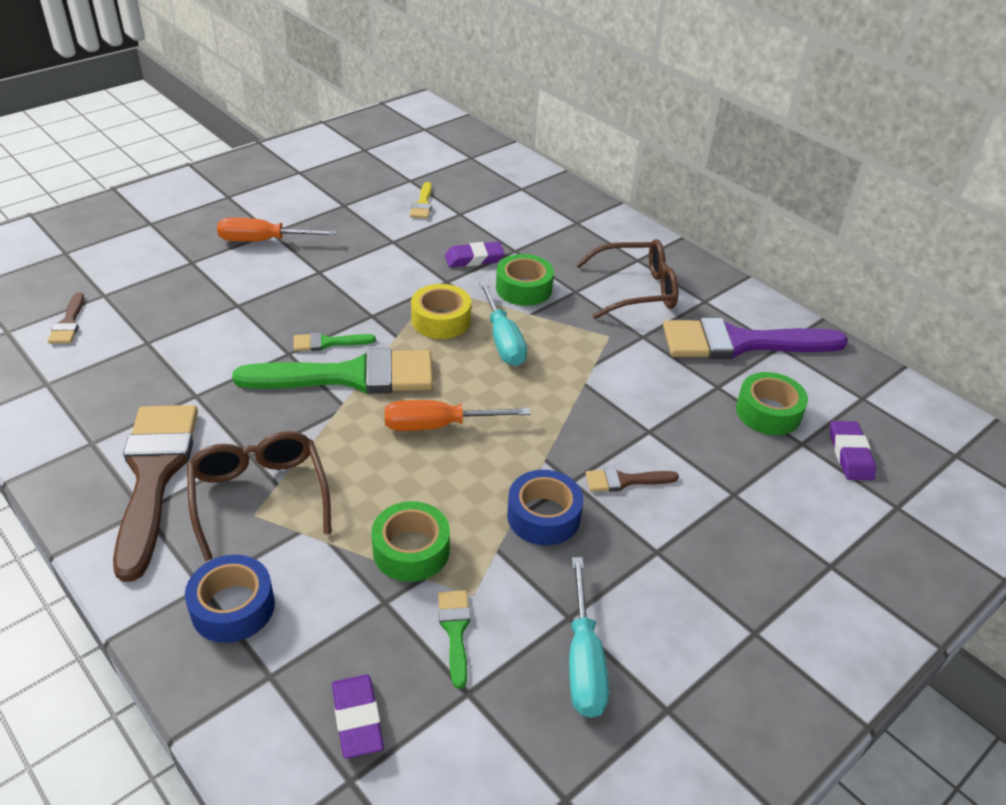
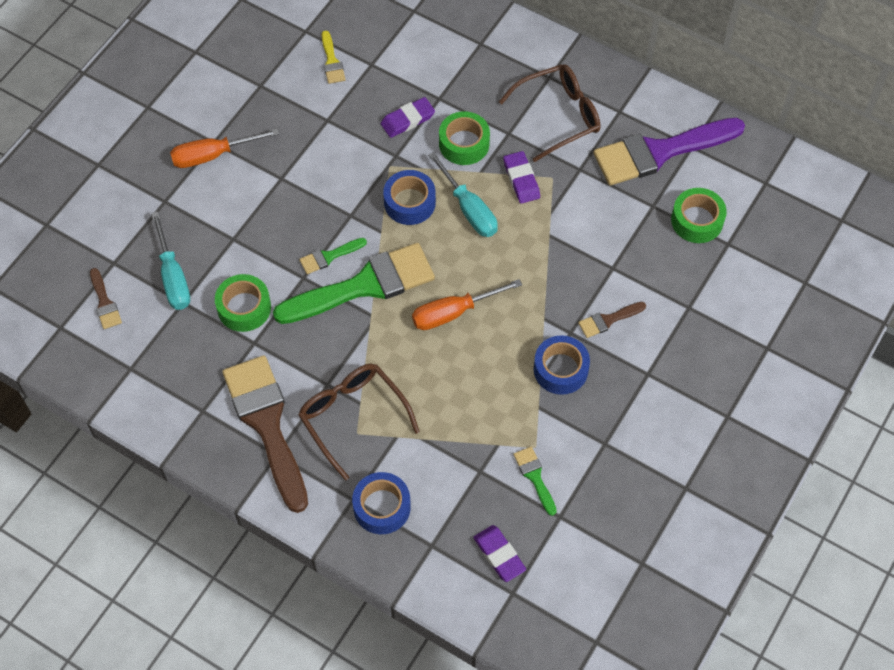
camera: 15 degrees left, 20 degrees up
green tape [371,501,450,582] -> green tape moved to [215,274,271,332]
yellow tape [411,284,471,339] -> blue tape [383,170,436,225]
turquoise screwdriver [569,557,609,718] -> turquoise screwdriver moved to [151,212,190,310]
purple eraser [830,421,876,480] -> purple eraser moved to [503,151,540,204]

